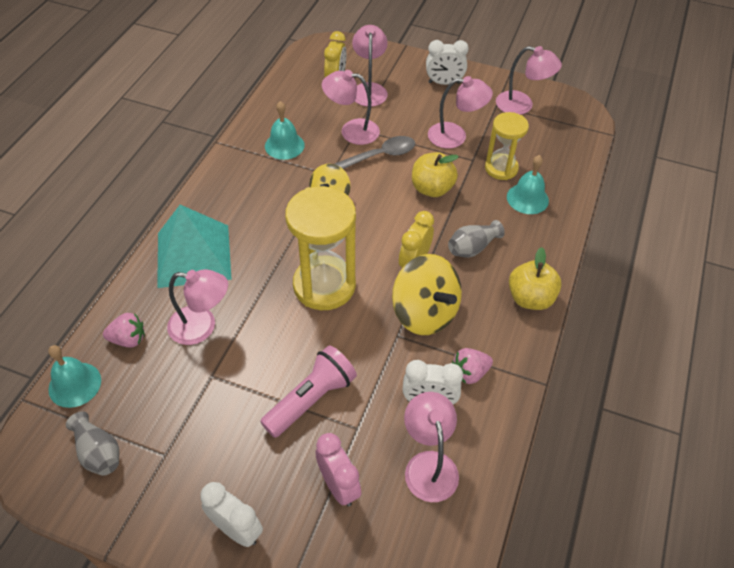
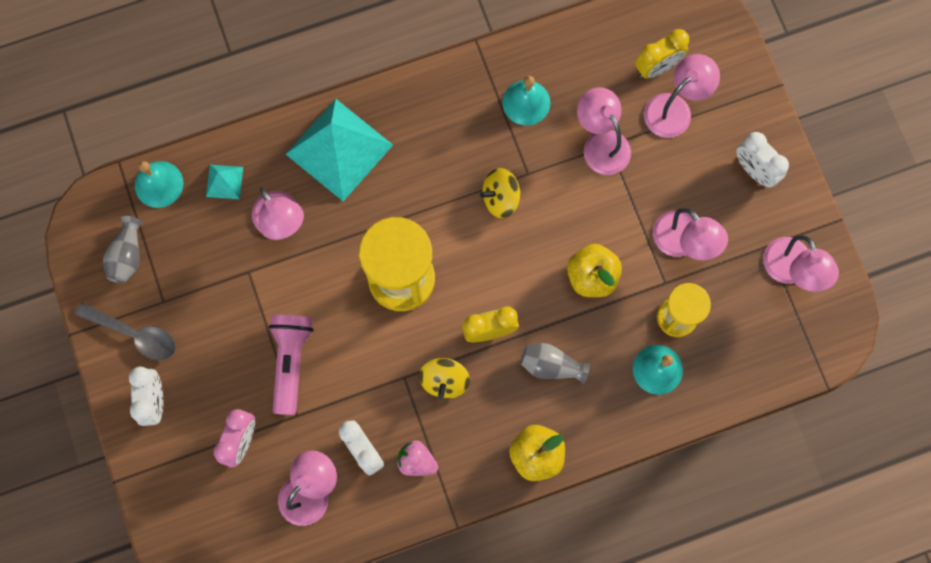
camera: 50 degrees right, 25 degrees up
pink strawberry [103,313,145,348] -> turquoise pyramid [206,165,243,199]
pink flashlight [260,345,357,438] -> pink flashlight turned 90 degrees counterclockwise [269,315,314,415]
grey spoon [335,136,415,169] -> grey spoon moved to [75,302,176,361]
yellow spinning top [392,254,462,335] -> yellow spinning top [419,358,470,399], size x0.61

